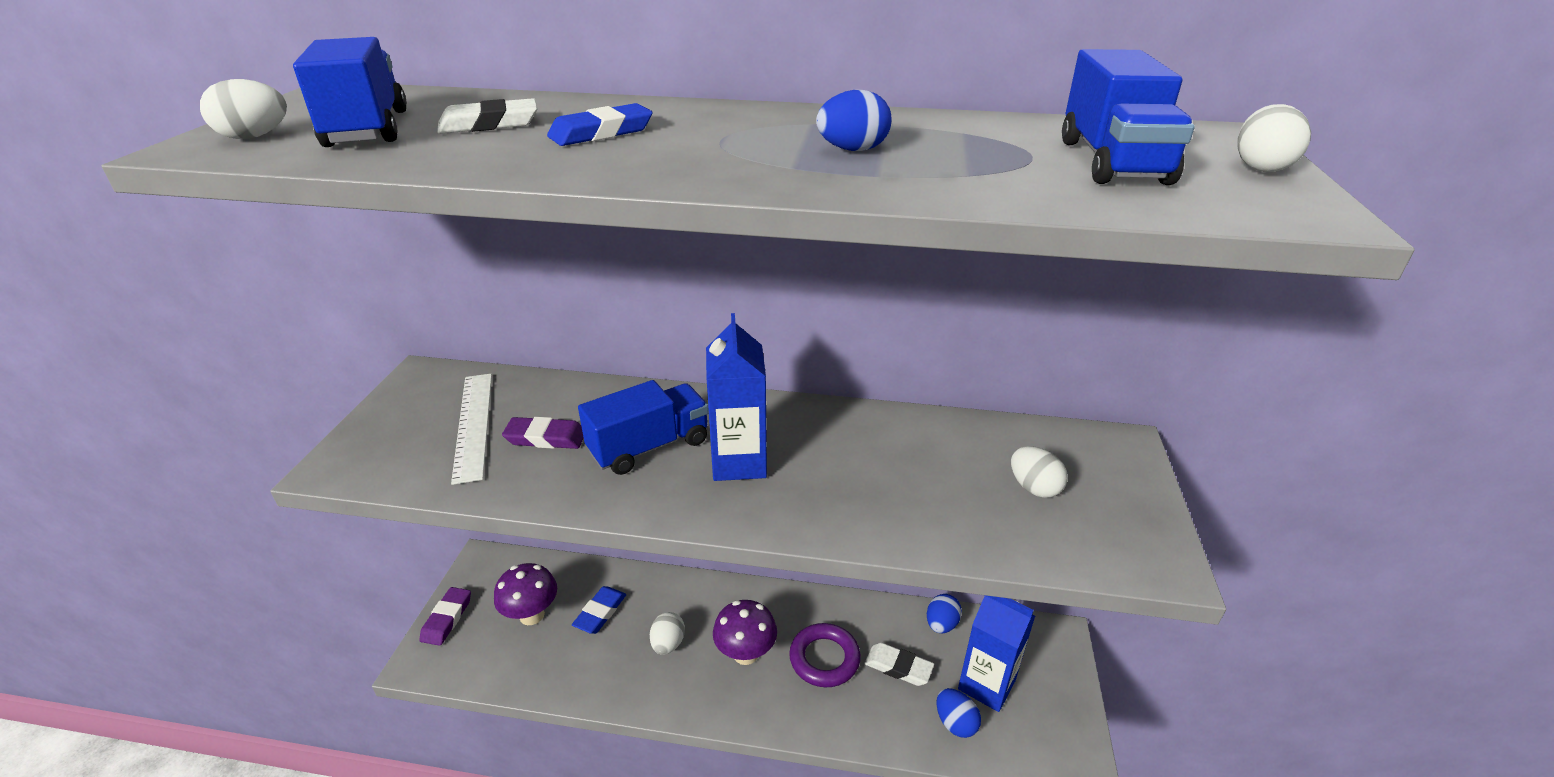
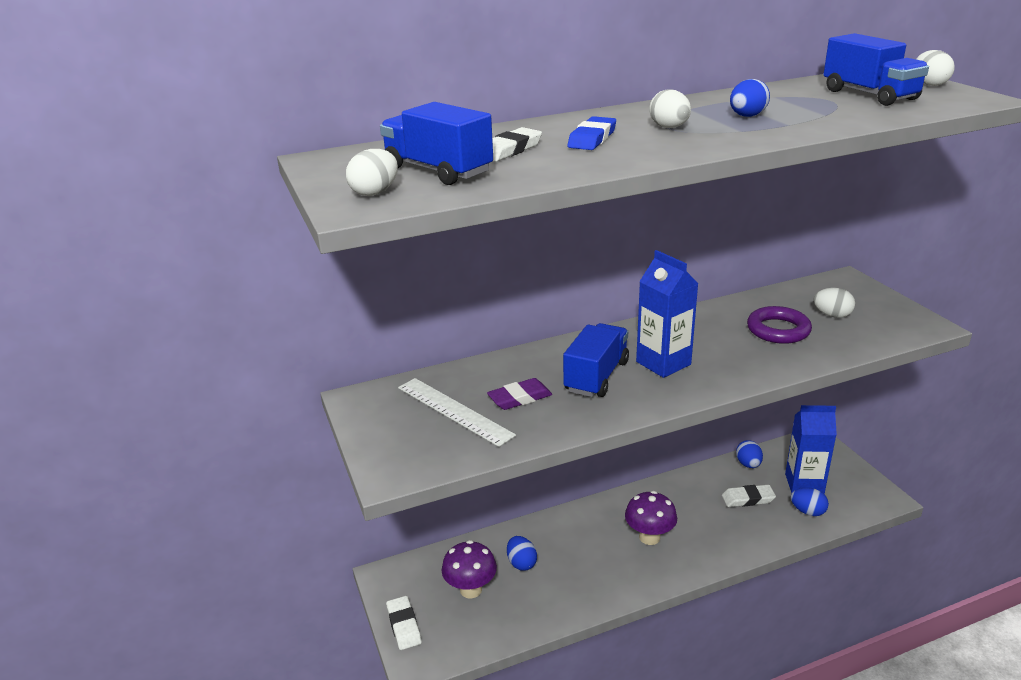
camera: 30 degrees left, 5 degrees down
purple eraser [419,587,471,646] -> white eraser [386,596,422,650]
blue eraser [572,586,626,634] -> blue egg [507,536,537,571]
white egg [650,612,685,655] -> white egg moved to [649,89,691,128]
purple ring [789,623,861,687] -> purple ring moved to [747,306,812,344]

